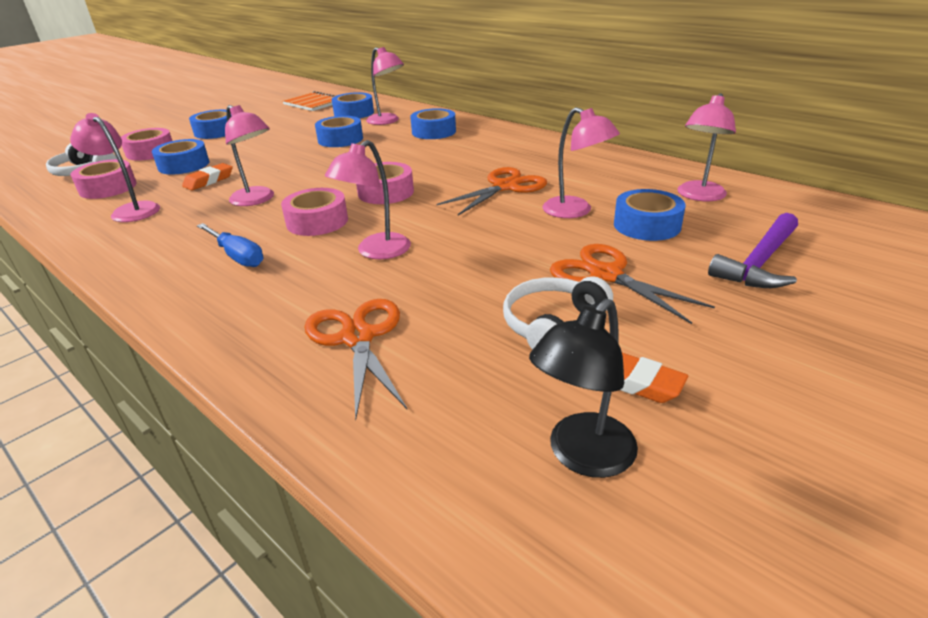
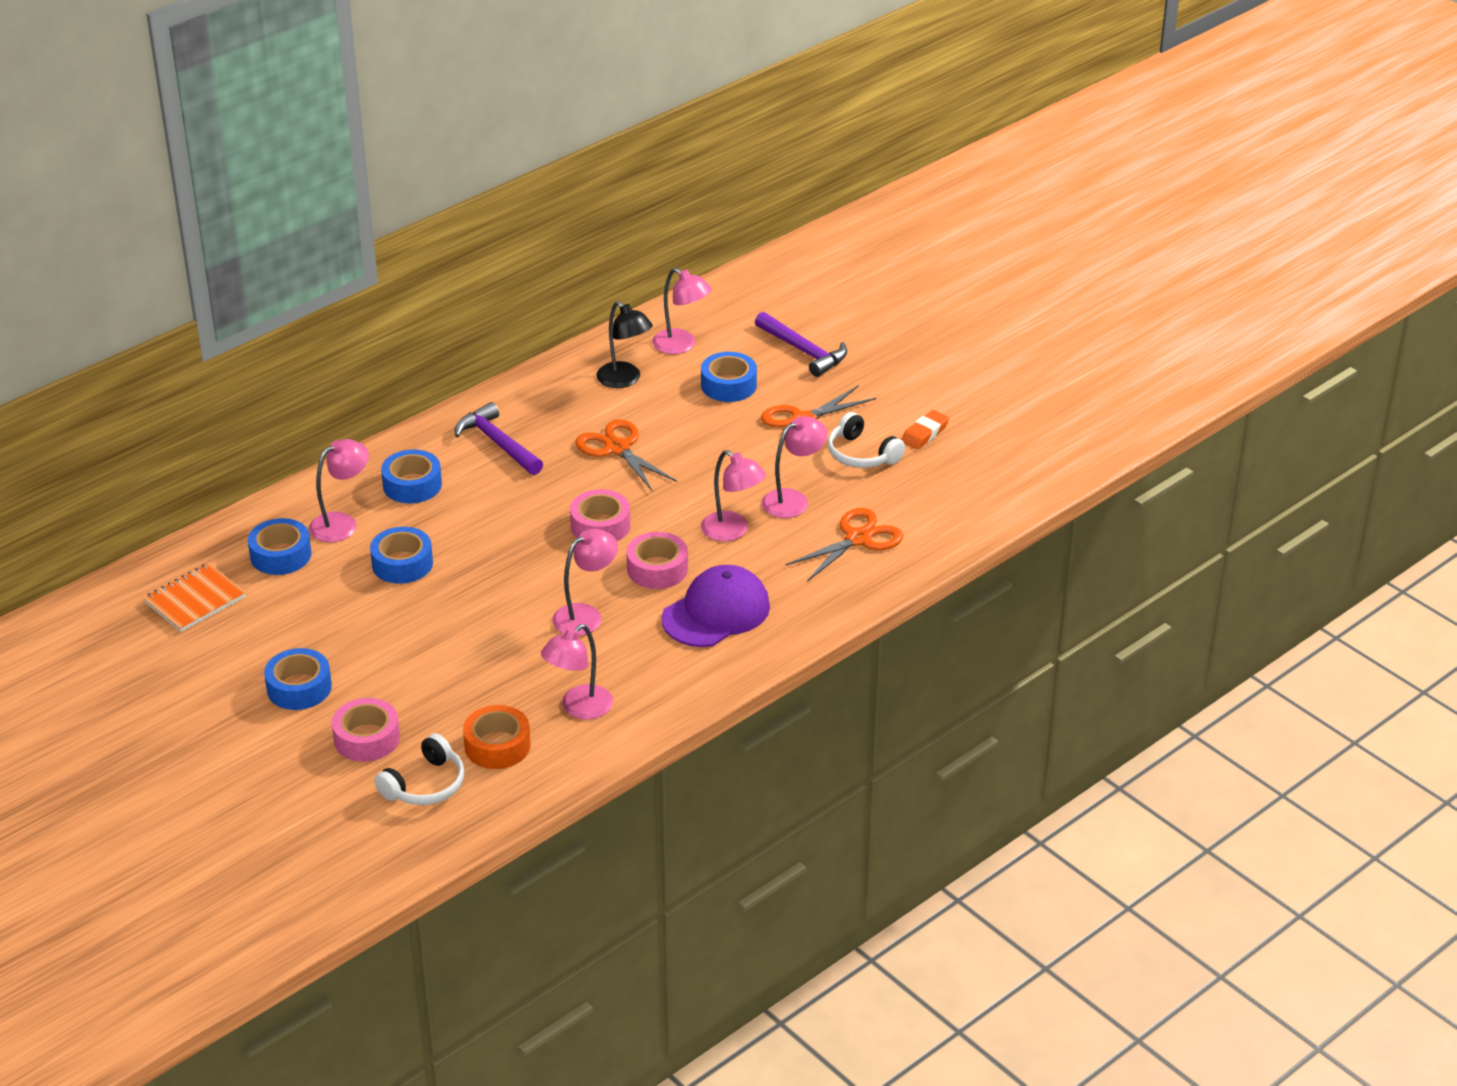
camera: 85 degrees left, 5 degrees up
pink tape [70,159,137,199] -> orange tape [463,705,531,769]
blue tape [152,139,209,175] -> none
orange eraser [182,163,233,191] -> none
blue screwdriver [197,223,264,267] -> purple cap [662,565,770,647]
orange scissors [305,299,407,420] -> orange scissors turned 150 degrees clockwise [785,508,903,582]
black lamp [529,299,638,478] -> black lamp moved to [597,301,653,388]
pink lamp [543,107,620,218] -> pink lamp moved to [762,416,827,518]
none -> purple hammer [455,402,543,475]

